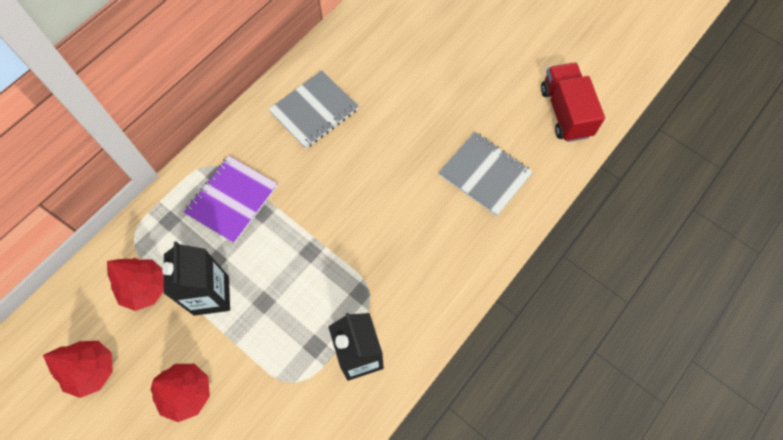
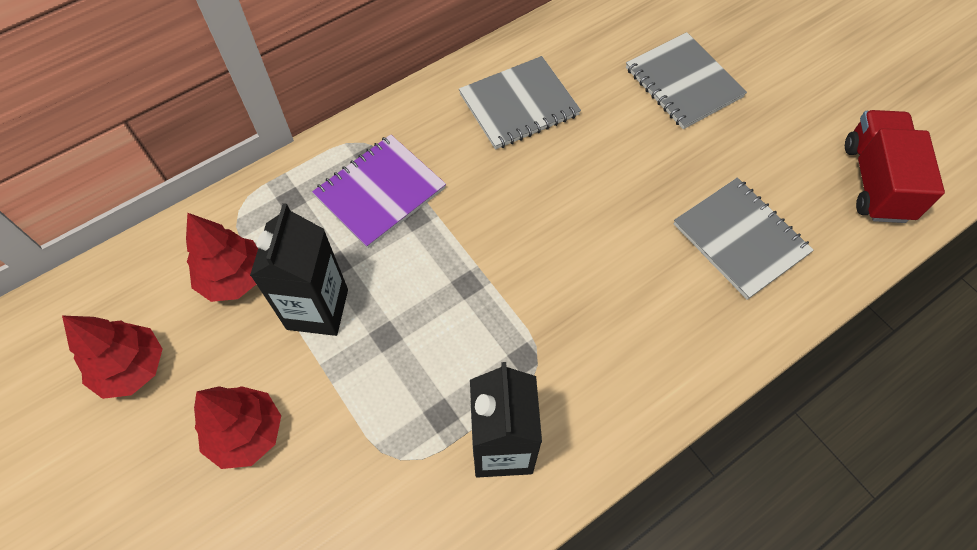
camera: 15 degrees right, 5 degrees down
none -> grey notebook [626,32,747,129]

